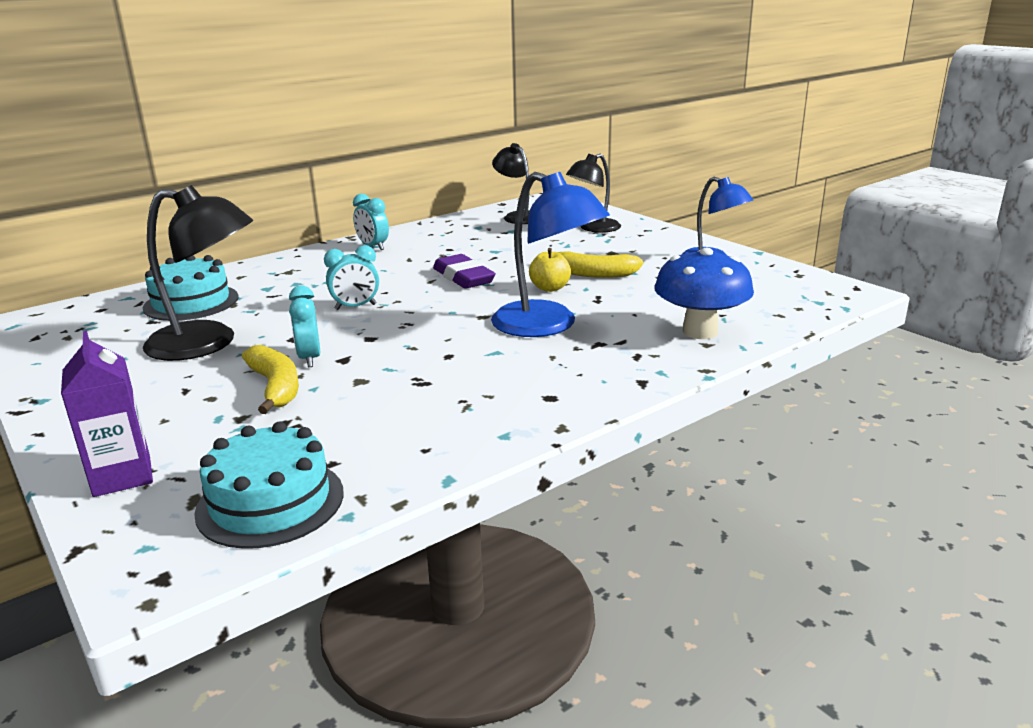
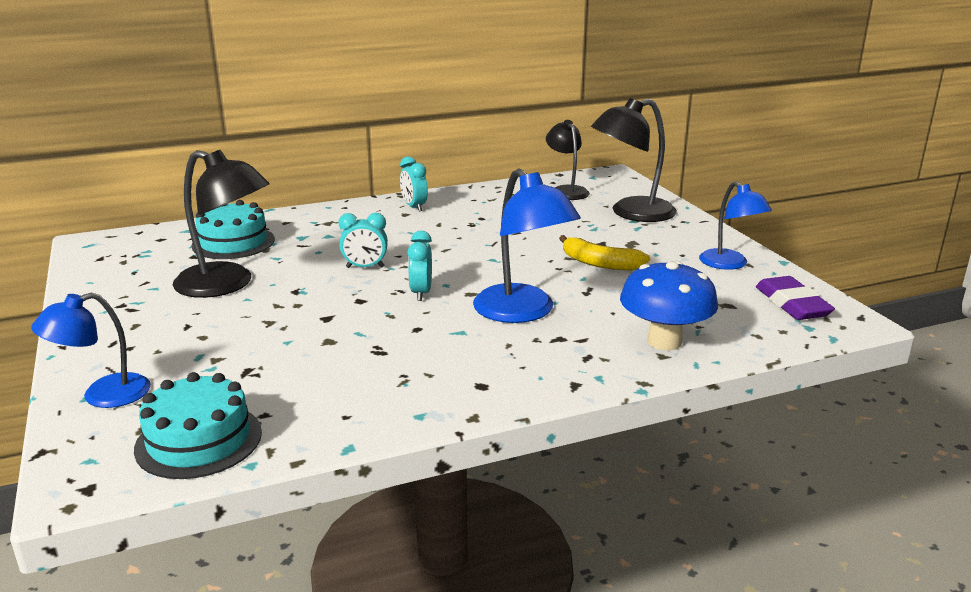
camera: 15 degrees right, 0 degrees up
purple carton [61,331,153,497] -> blue lamp [31,293,151,408]
yellow banana [242,345,299,414] -> none
turquoise clock [289,286,320,367] -> turquoise clock moved to [407,231,432,301]
purple eraser [433,254,496,289] -> purple eraser moved to [756,276,835,320]
yellow apple [529,248,571,292] -> none
black lamp [566,154,621,233] -> black lamp [591,98,677,222], size x1.54

